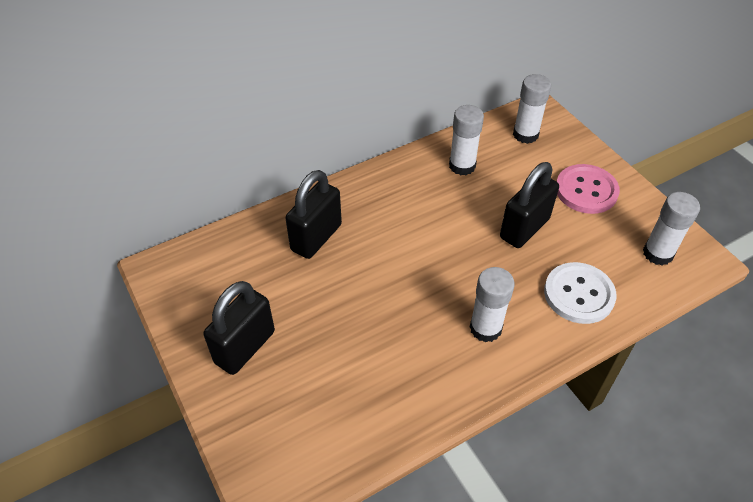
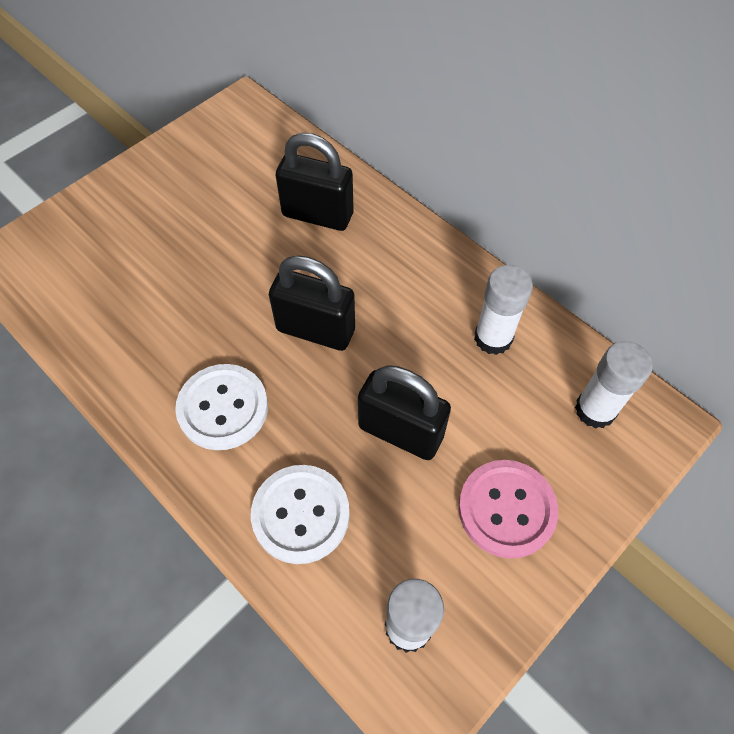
camera: 75 degrees right, 10 degrees up
black padlock [203,281,275,375] -> black padlock moved to [269,255,355,351]
white glue stick [470,267,515,342] -> white button [175,364,268,450]

